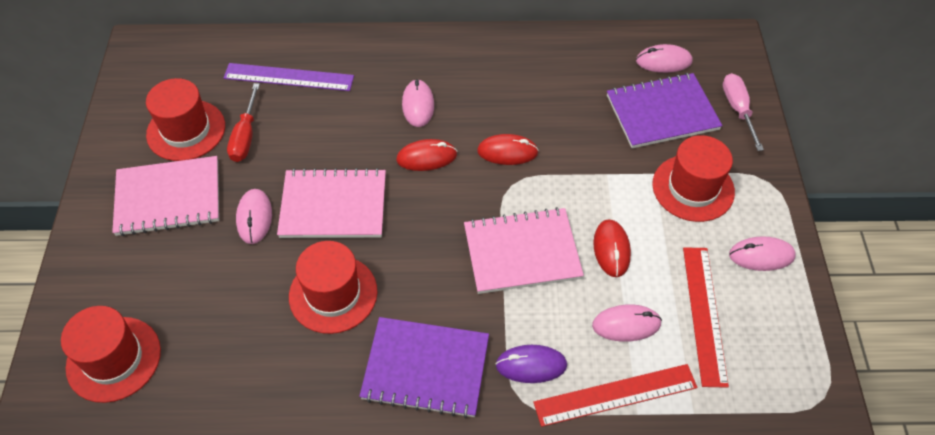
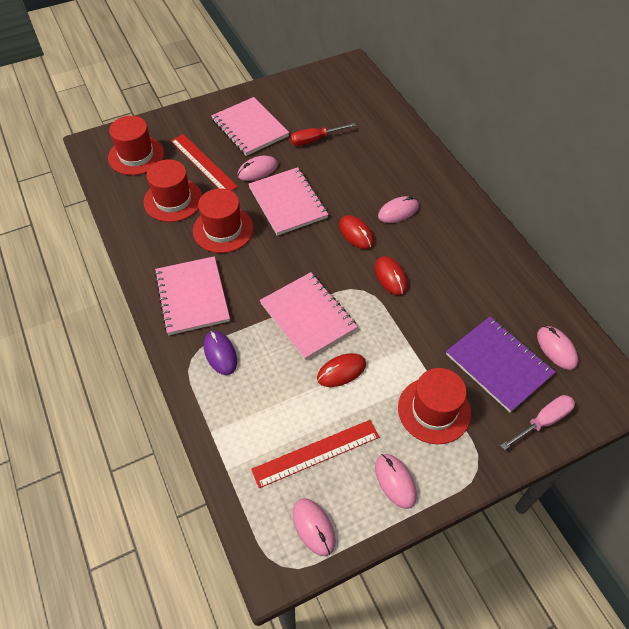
camera: 65 degrees right, 0 degrees up
red hat [146,78,225,161] -> red hat moved to [144,159,202,222]
purple ruler [223,63,354,91] -> none
purple notebook [359,317,489,418] -> pink notebook [154,256,230,335]
red ruler [533,364,697,427] -> red ruler moved to [171,134,238,191]
pink mouse [592,304,662,342] -> pink mouse moved to [293,498,336,556]

